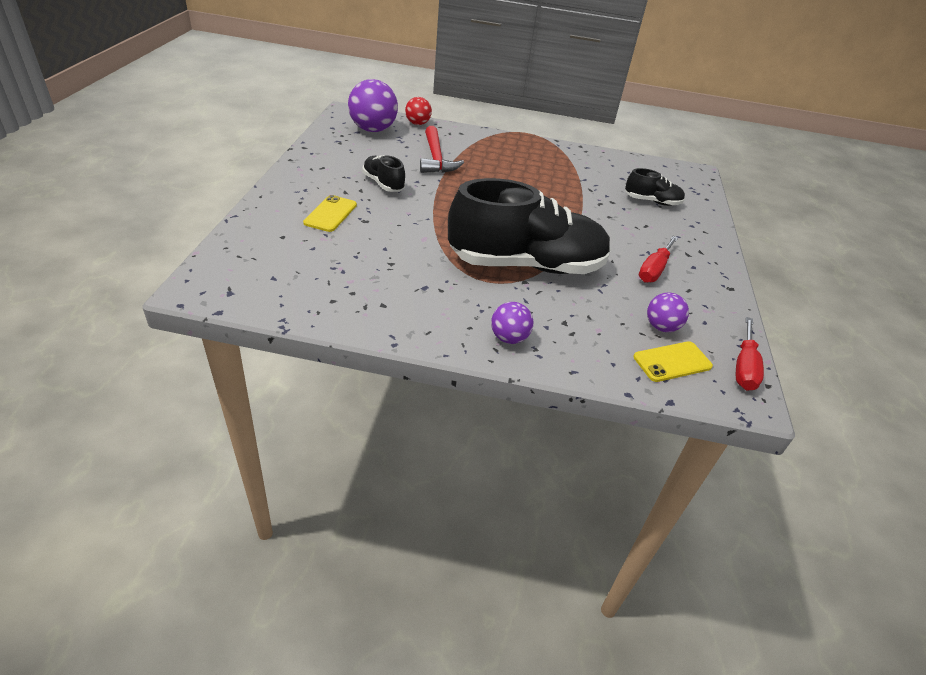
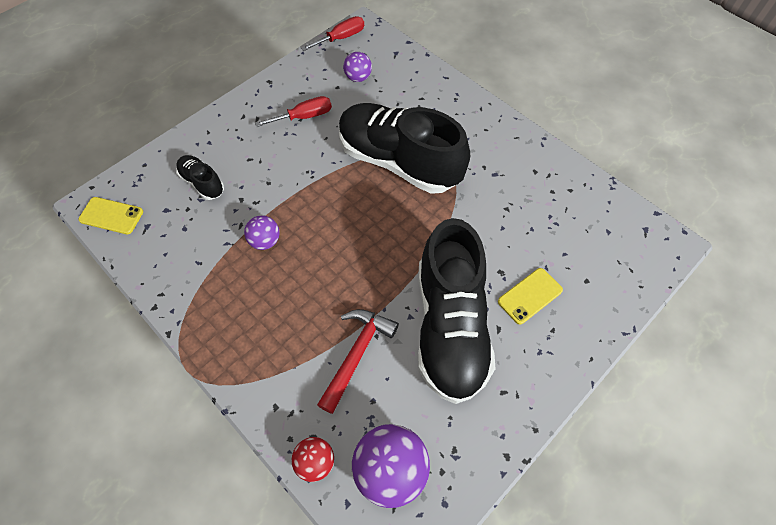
camera: 140 degrees left, 20 degrees up
black shoe [362,155,405,192] -> black shoe [418,218,496,404], size x2.26
purple ball [491,302,533,344] -> purple ball moved to [244,215,280,250]
yellow phone [633,341,713,382] -> yellow phone moved to [78,197,143,234]

